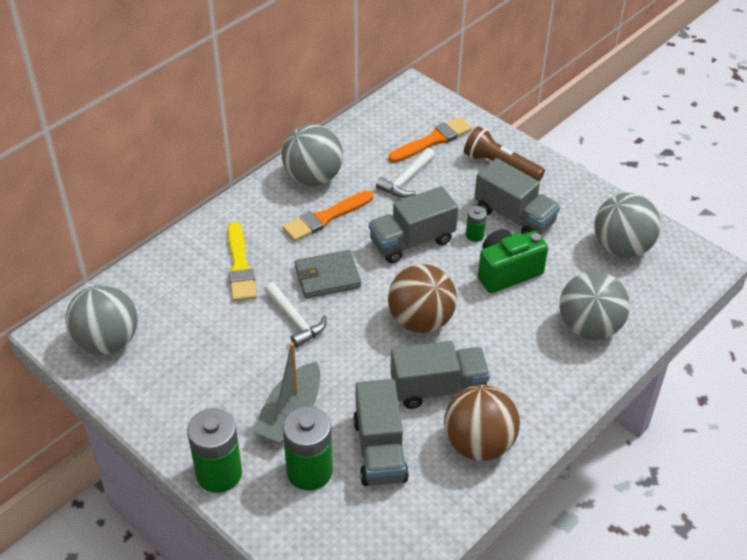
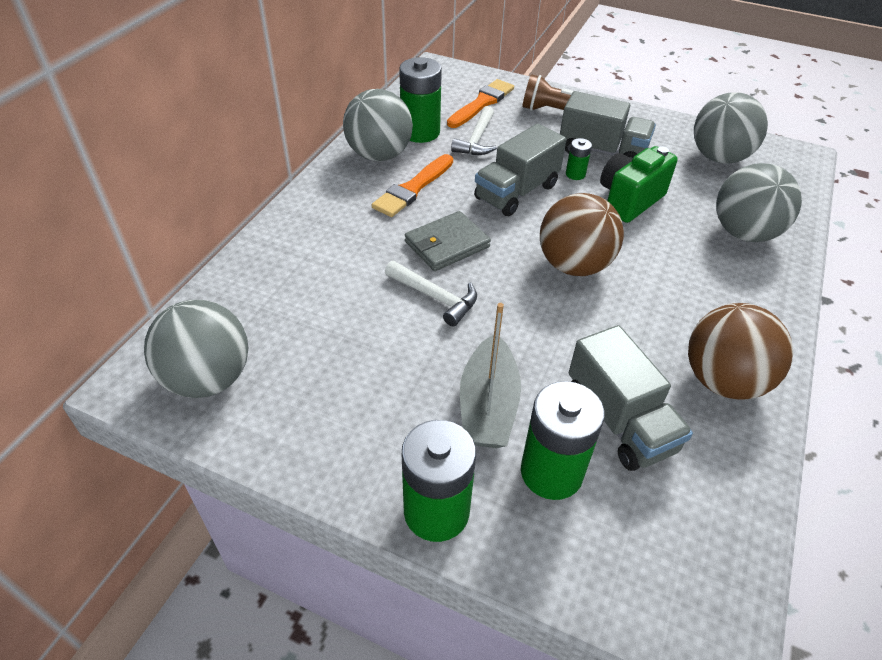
camera: 20 degrees left, 0 degrees up
yellow brush [228,222,257,301] -> none
grey truck [390,341,490,409] -> none
none -> green battery [399,57,442,143]

